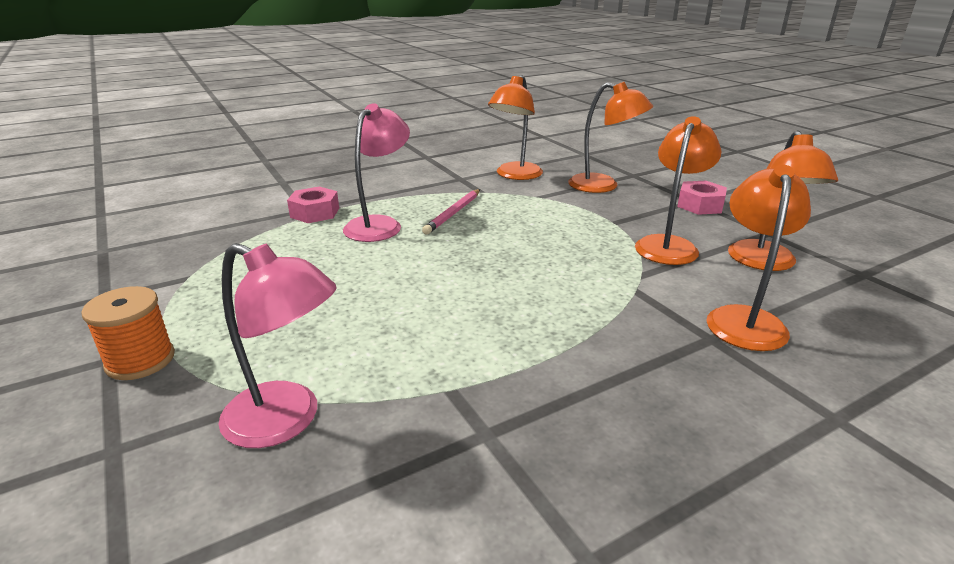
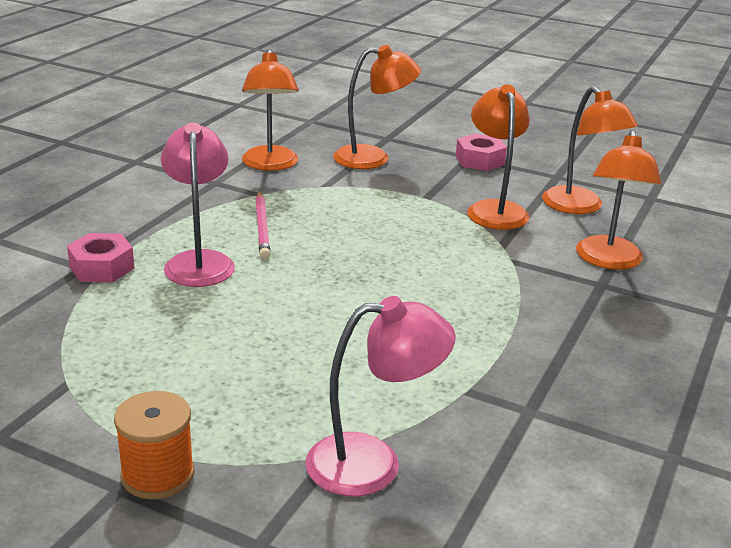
camera: 35 degrees left, 0 degrees up
orange lamp [706,165,811,351] -> orange lamp turned 150 degrees counterclockwise [576,130,661,270]

